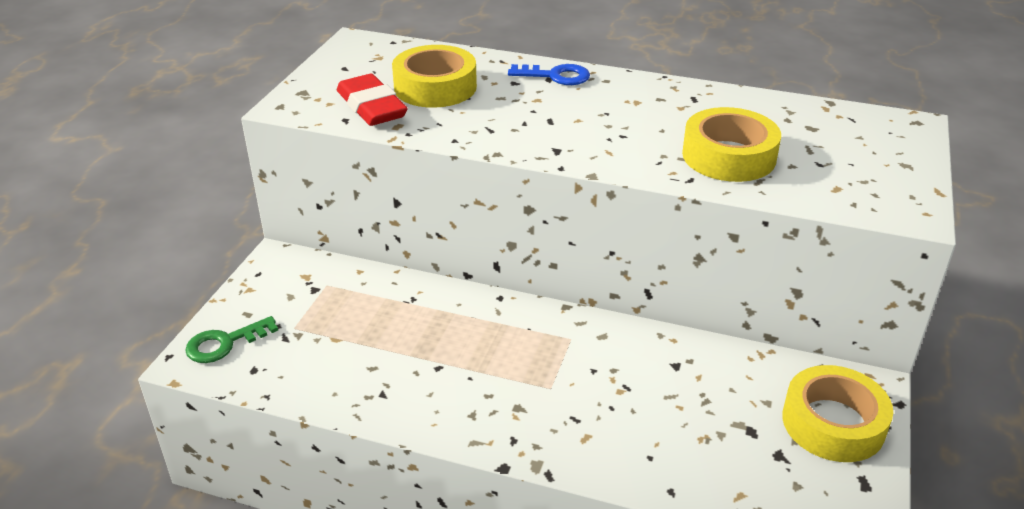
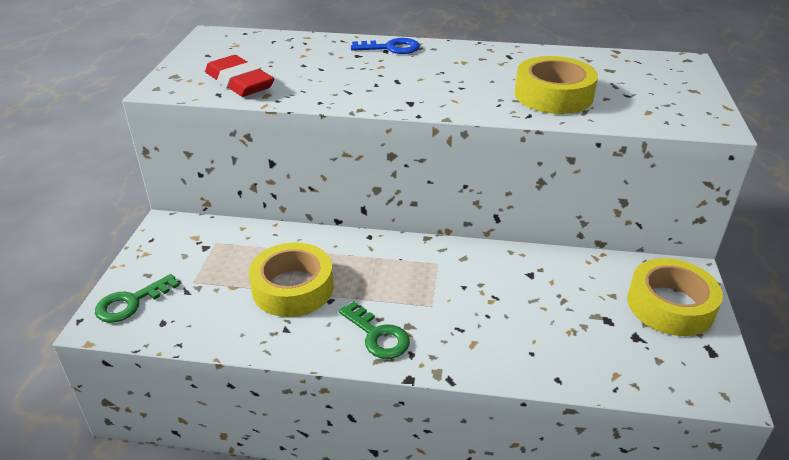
camera: 10 degrees left, 0 degrees up
yellow tape [392,45,477,108] -> yellow tape moved to [249,242,334,317]
none -> green key [338,301,410,359]

